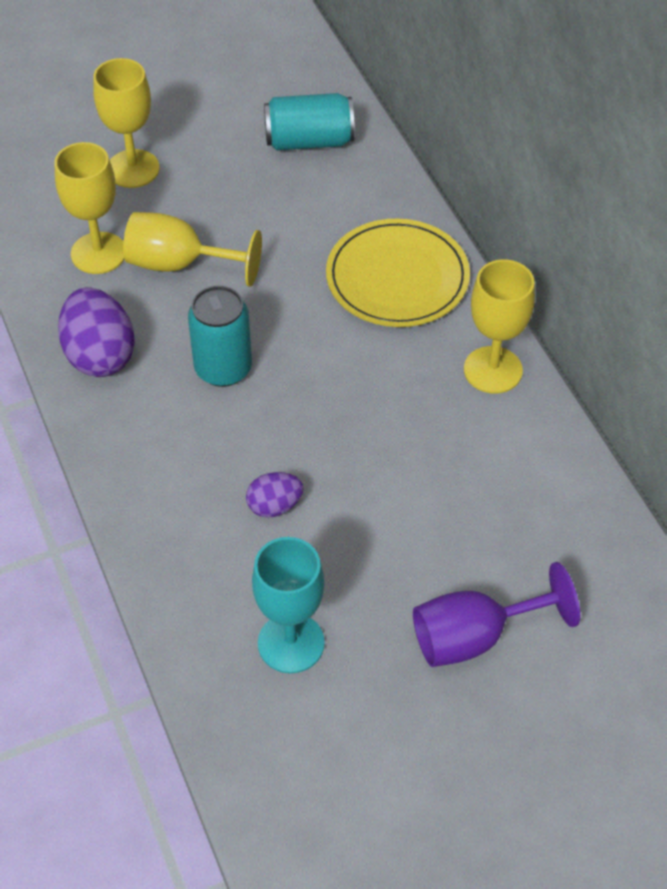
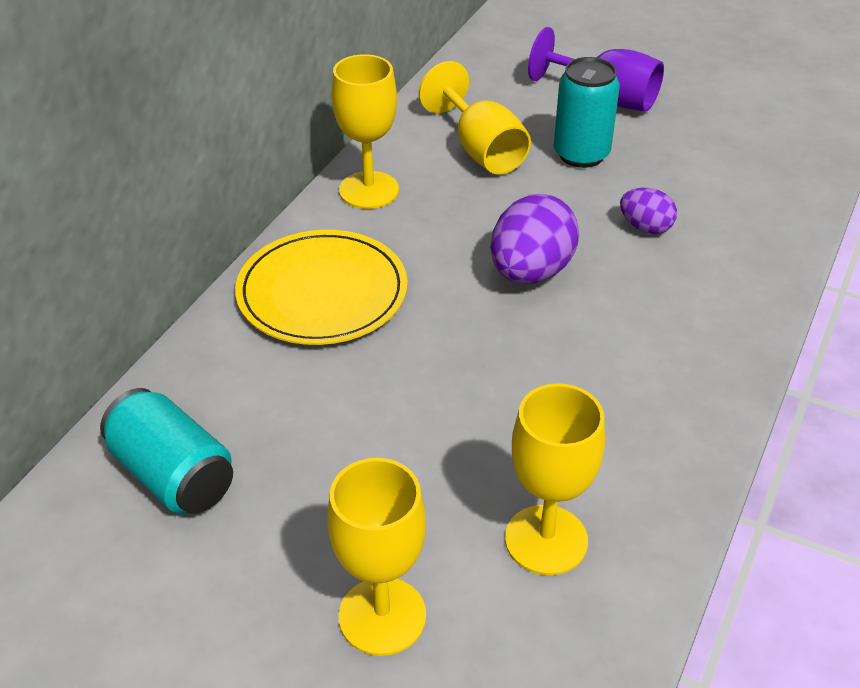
camera: 130 degrees left, 10 degrees down
purple egg [58,287,135,377] -> purple egg moved to [491,194,579,284]
yellow goblet [123,212,262,287] -> yellow goblet moved to [419,61,531,175]
turquoise can [188,286,252,387] -> turquoise can moved to [554,57,620,168]
turquoise goblet [252,537,325,673] -> none

